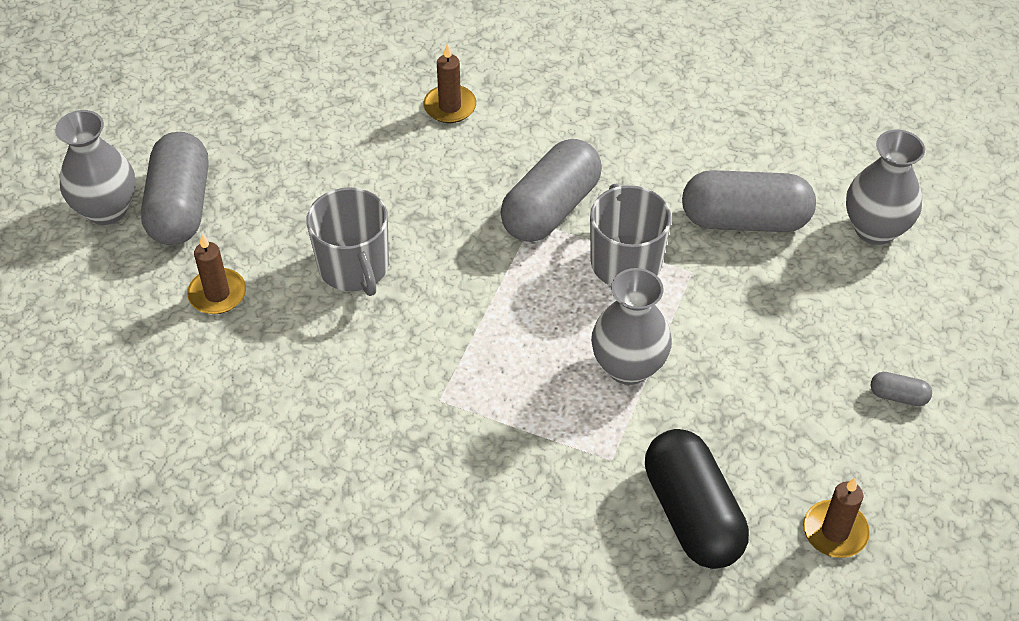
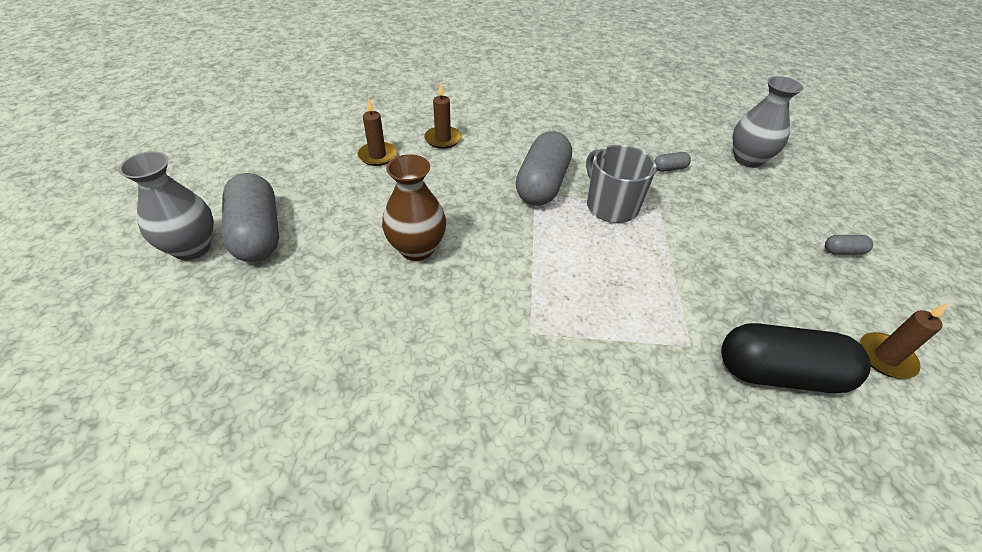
camera: 20 degrees left, 5 degrees down
brown candle [187,234,246,314] -> brown candle moved to [358,98,397,166]
grey mug [306,187,389,296] -> brown vase [382,154,446,261]
grey vase [591,268,672,385] -> none
black capsule [645,429,749,569] -> black capsule turned 45 degrees counterclockwise [721,323,871,393]
grey capsule [682,170,816,232] -> grey capsule [654,152,691,172], size x0.42

